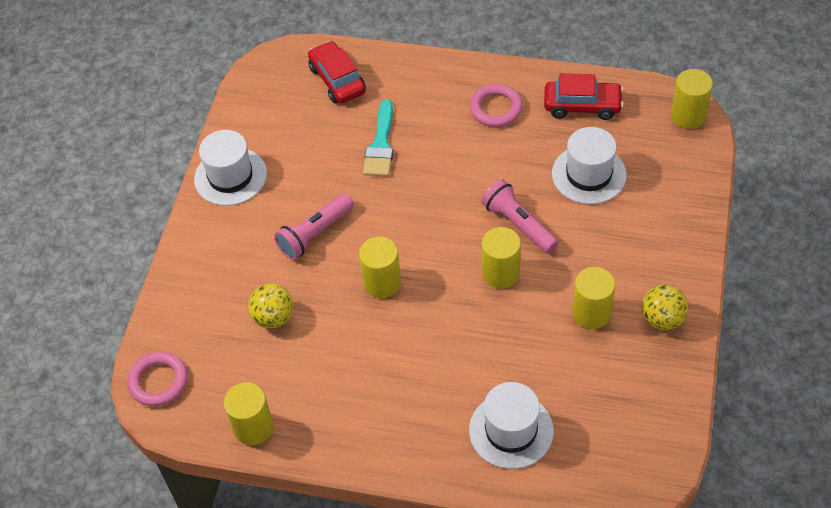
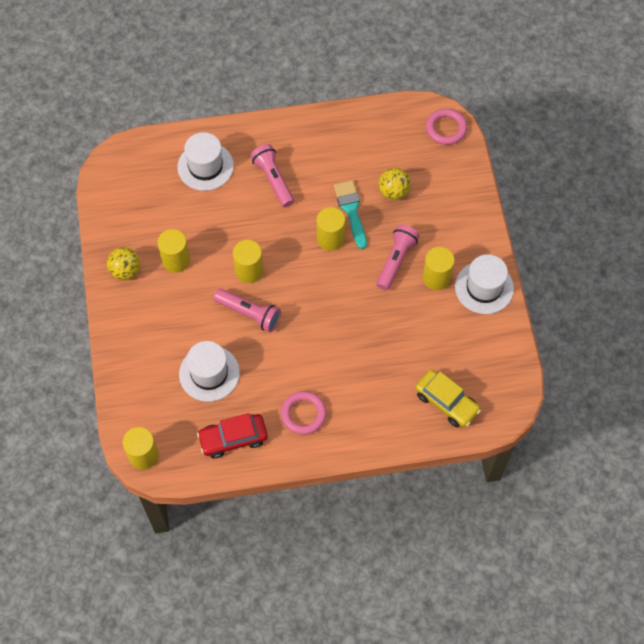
camera: 155 degrees right, 10 degrees up
yellow cylinder [224,382,274,445] -> yellow cylinder moved to [423,247,455,290]
red car [308,41,366,104] -> yellow car [415,370,481,428]
turquoise brush [363,100,393,176] -> turquoise brush moved to [334,180,367,249]
none -> pink flashlight [250,144,294,207]

